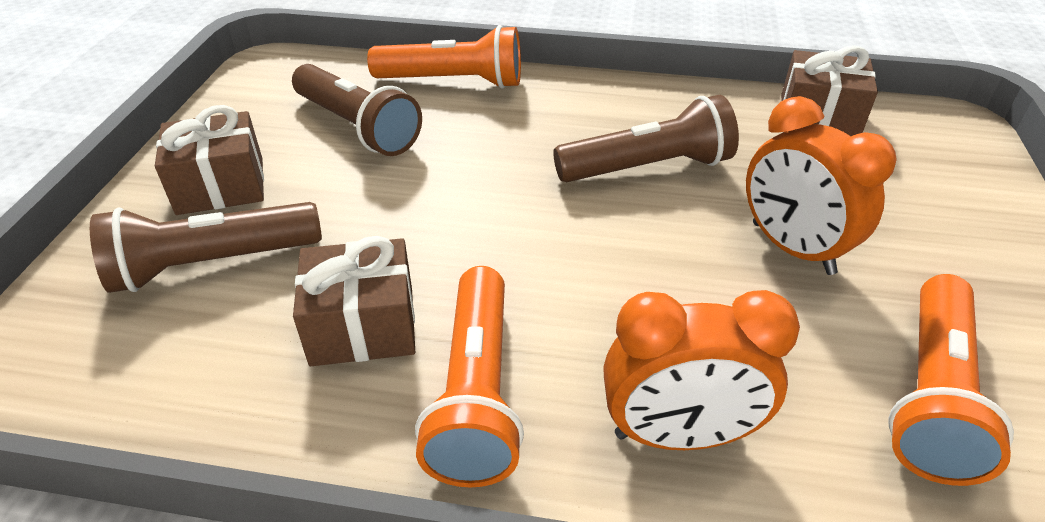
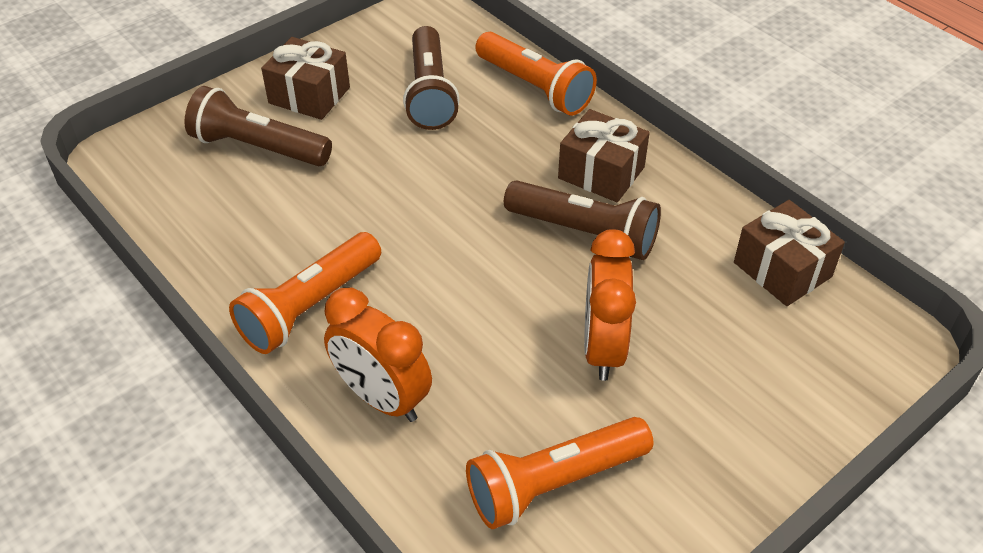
camera: 40 degrees right, 5 degrees up
brown gift [293,236,415,366] -> brown gift moved to [558,109,650,202]

